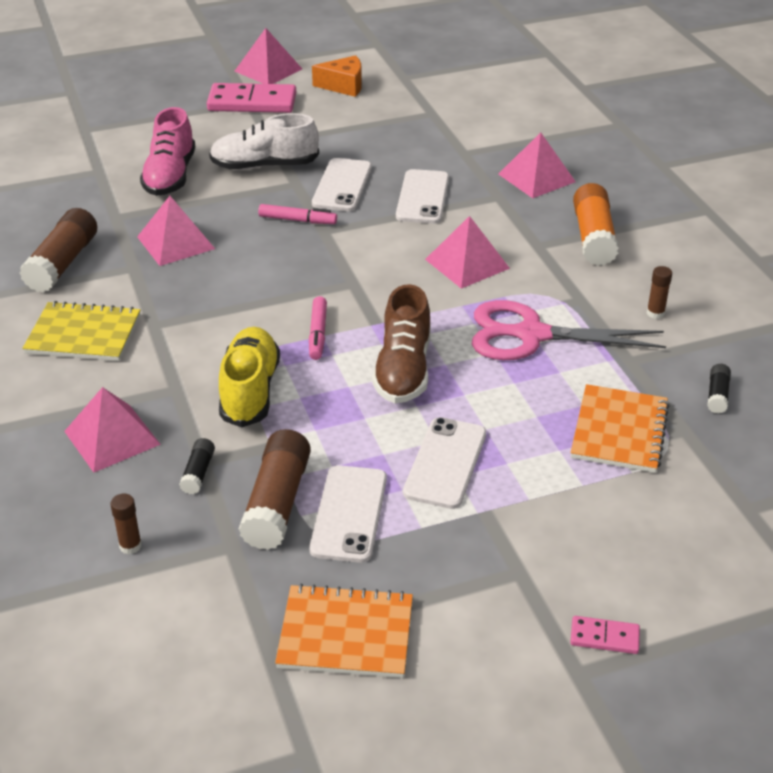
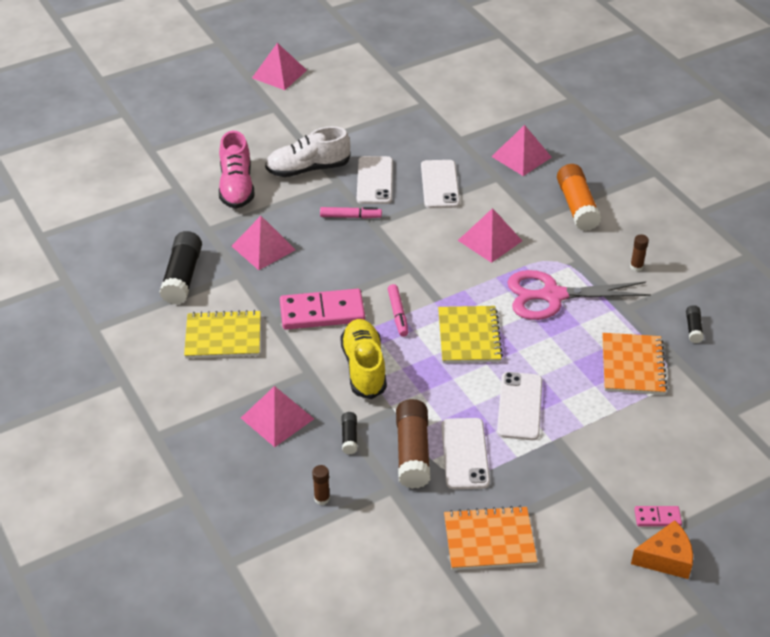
camera: 10 degrees left, 5 degrees up
brown glue stick [19,208,97,293] -> black glue stick [159,231,202,305]
pink domino [207,83,296,113] -> pink domino moved to [280,289,365,330]
orange cheese [312,55,362,97] -> orange cheese moved to [631,520,693,579]
brown shoe [373,284,431,403] -> yellow notebook [438,306,503,363]

